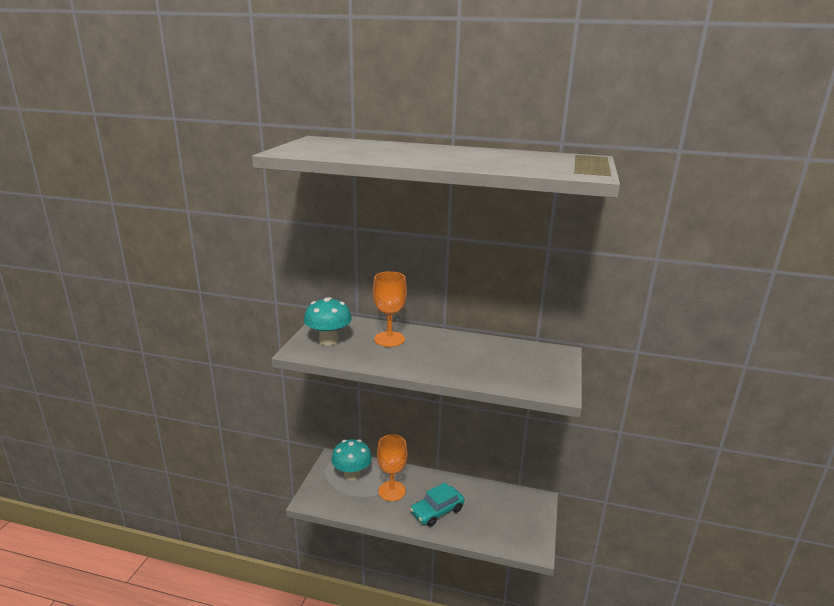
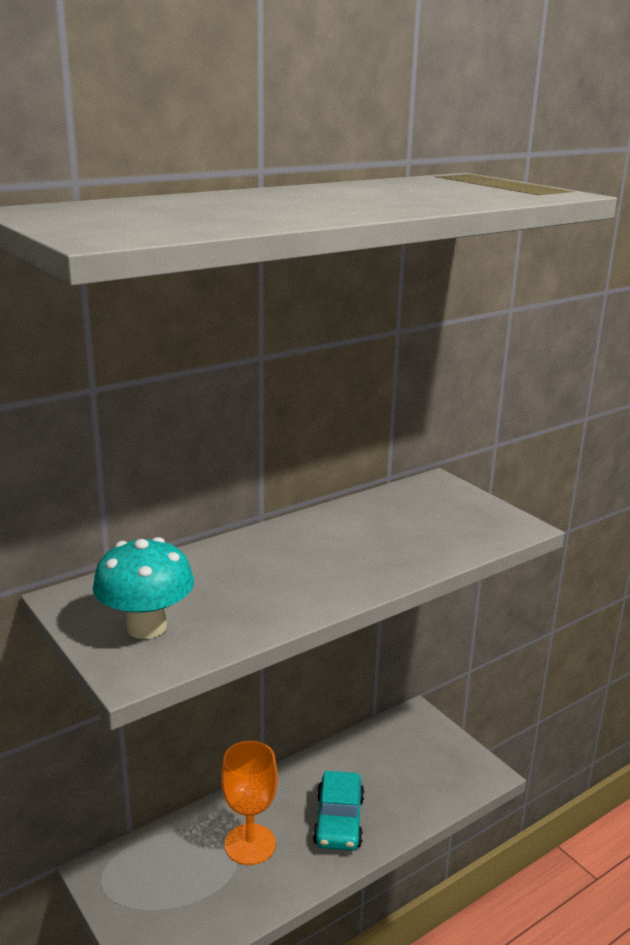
camera: 50 degrees left, 0 degrees up
turquoise mushroom [331,439,372,481] -> none
orange goblet [373,271,407,347] -> none

